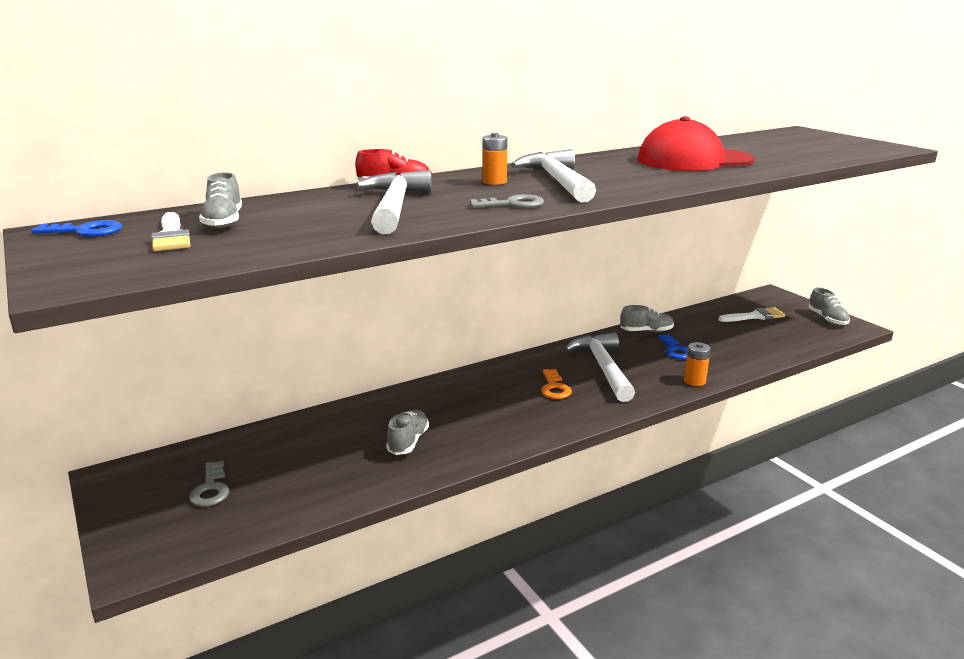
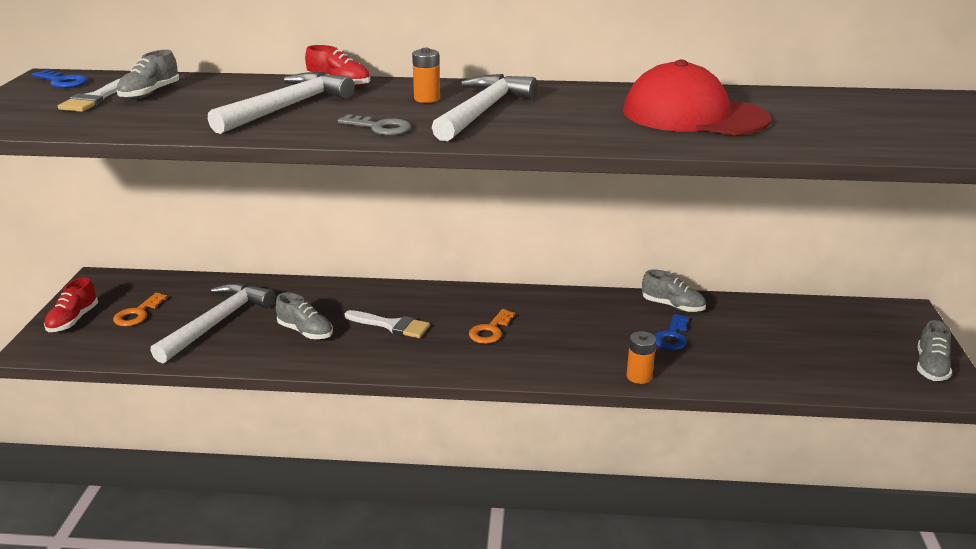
camera: 35 degrees right, 5 degrees up
grey key [189,461,229,507] -> orange key [113,293,168,326]
grey shoe [386,409,429,455] -> grey shoe turned 75 degrees clockwise [275,293,333,339]
white hammer [564,333,635,402] -> white hammer moved to [150,283,275,363]
white brush [718,307,785,322] -> white brush moved to [344,310,430,338]
none -> red shoe [44,277,98,332]

